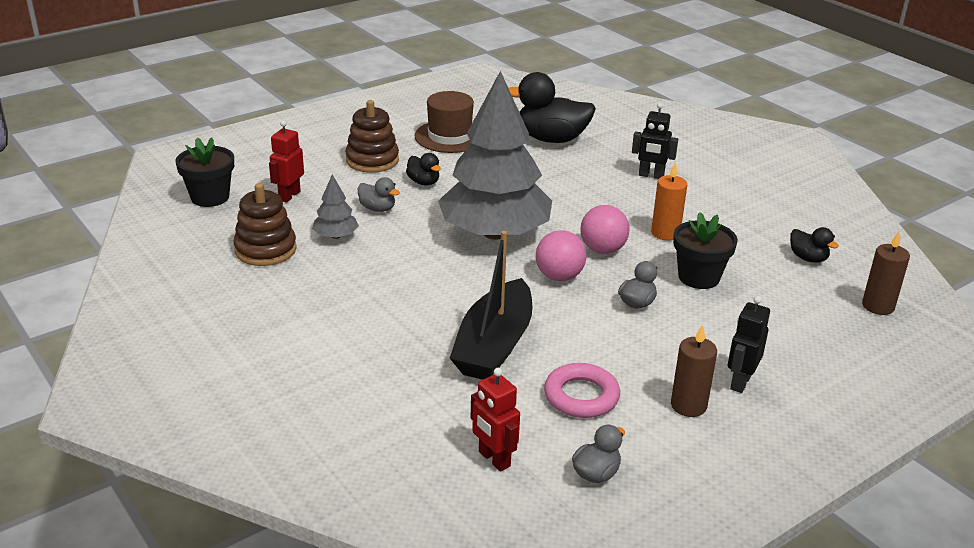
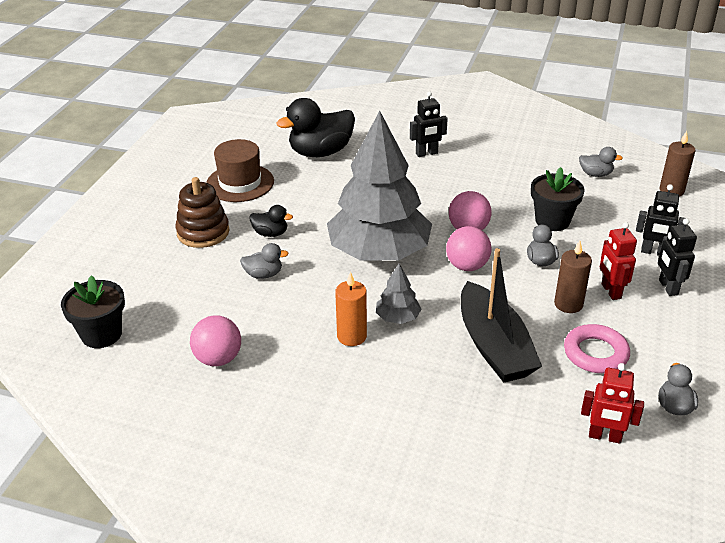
camera: 35 degrees left, 5 degrees up
brown stacking toy [234,183,297,266] -> pink ball [190,315,241,366]
red robot [269,120,304,203] -> red robot moved to [600,222,637,300]
grey tree [312,175,359,239] -> grey tree moved to [376,264,422,324]
orange candle [651,162,687,240] -> orange candle moved to [335,271,367,346]
brown candle [671,324,717,417] -> brown candle moved to [554,241,592,313]
black duck [790,227,839,263] -> grey duck [579,147,623,177]
none -> black robot [636,184,685,255]

